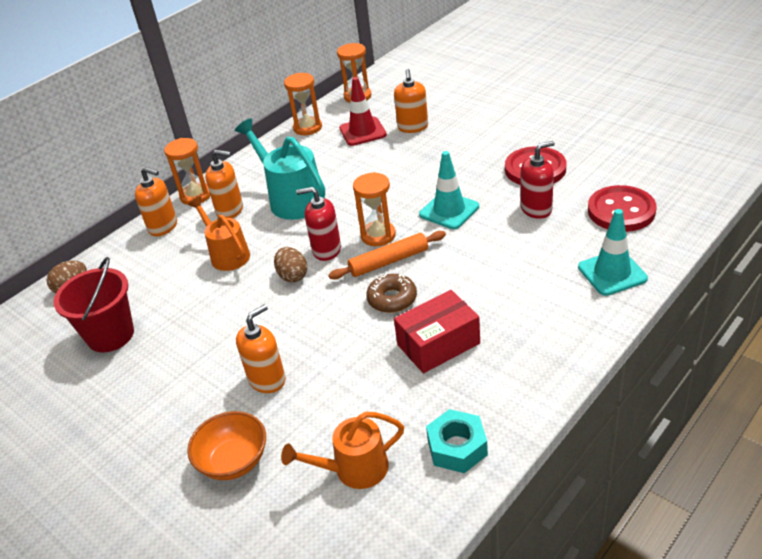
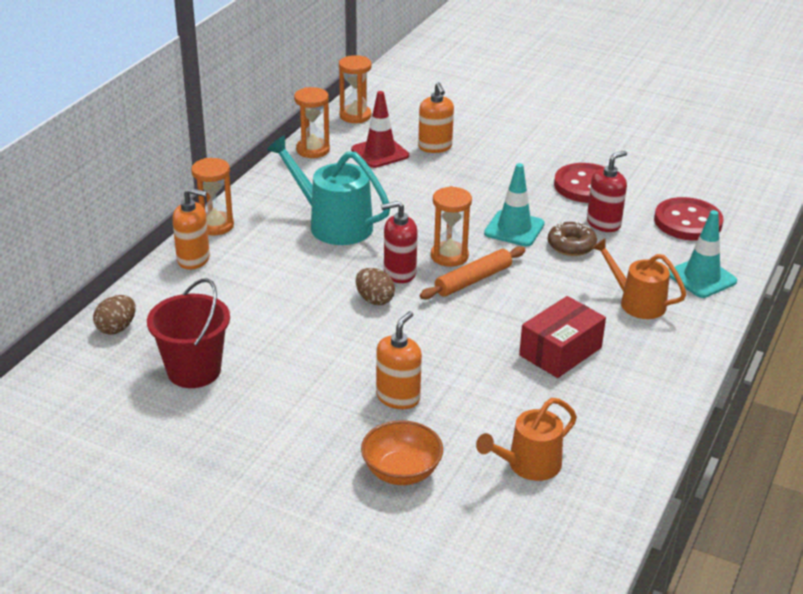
camera: 20 degrees left, 5 degrees down
orange watering can [188,197,250,271] -> orange watering can moved to [592,238,687,319]
orange soap dispenser [205,150,243,218] -> none
brown donut [366,274,417,313] -> brown donut moved to [548,221,597,256]
turquoise nut [426,409,488,473] -> none

